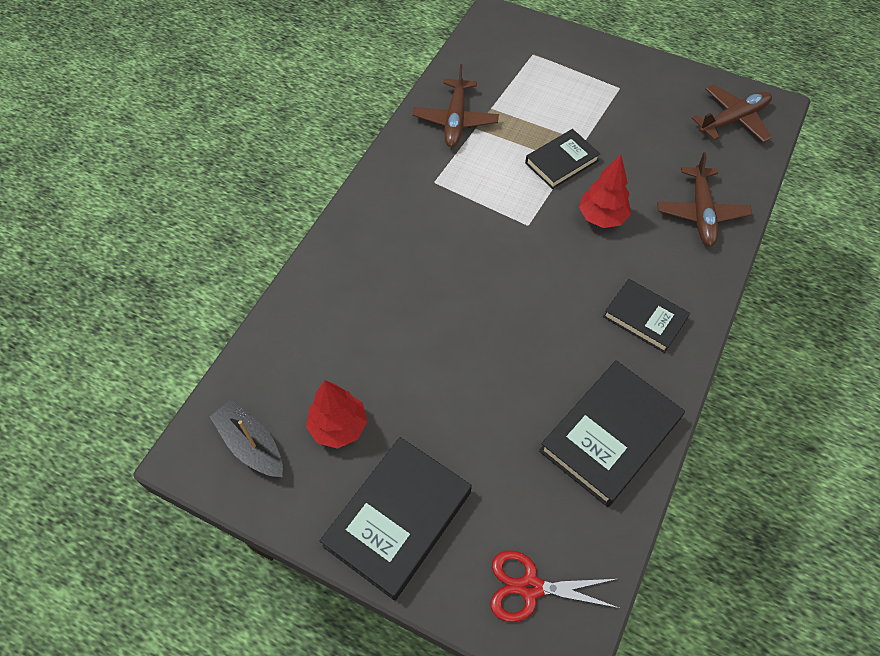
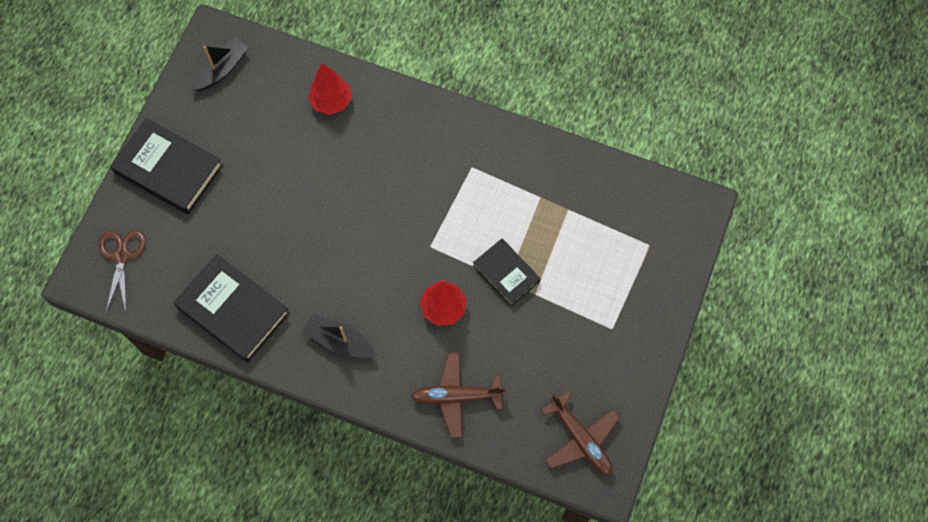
camera: 85 degrees right, 10 degrees up
red tree [306,380,367,449] -> red tree moved to [308,63,352,115]
brown plane [413,64,499,147] -> none
red scissors [491,550,619,622] -> brown scissors [99,230,146,312]
black book [603,279,690,353] -> black boat [303,314,376,358]

